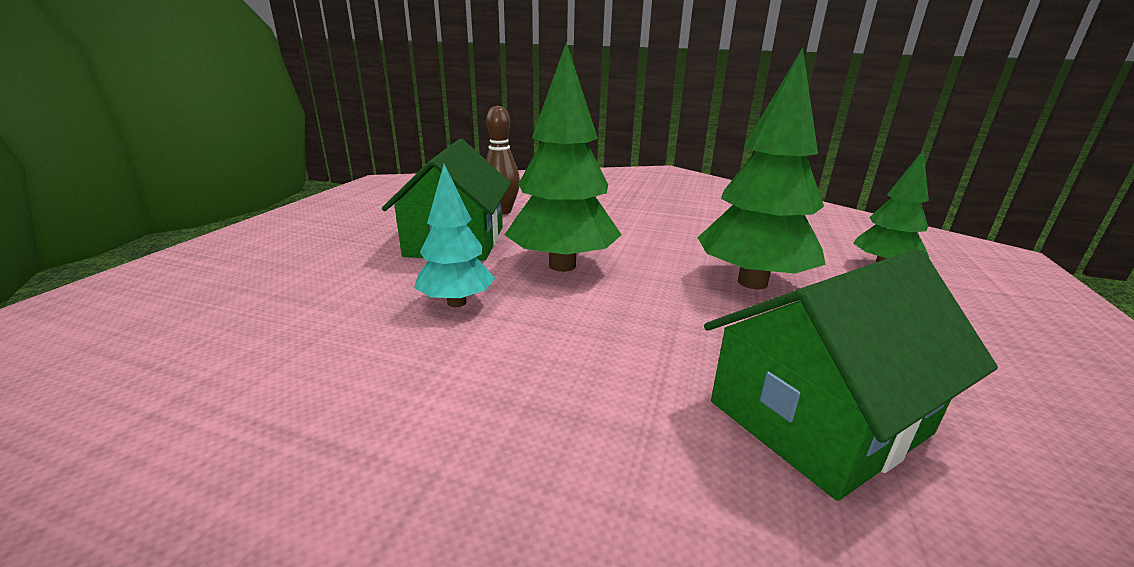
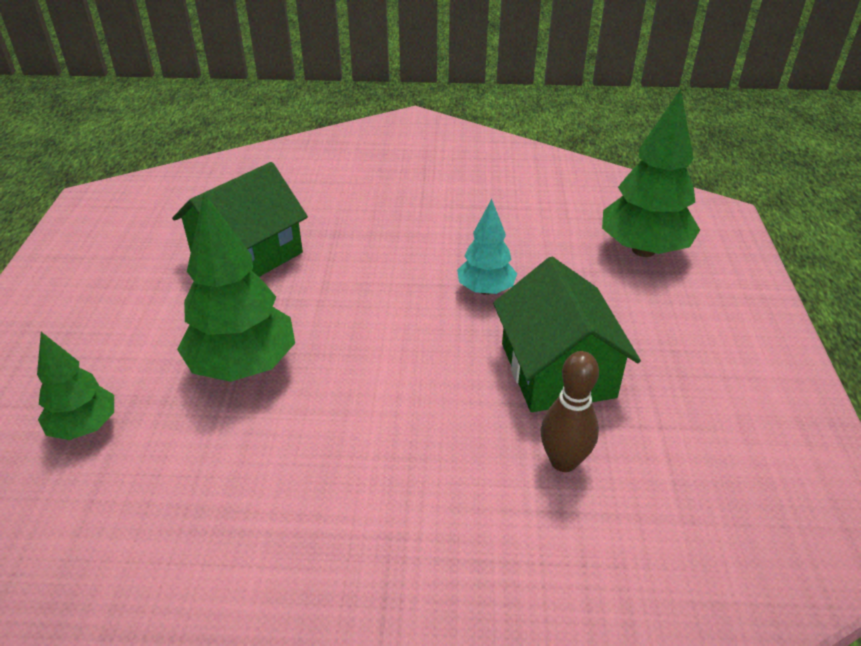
camera: 165 degrees right, 15 degrees up
green tree [505,42,622,272] -> green tree moved to [602,89,700,257]

